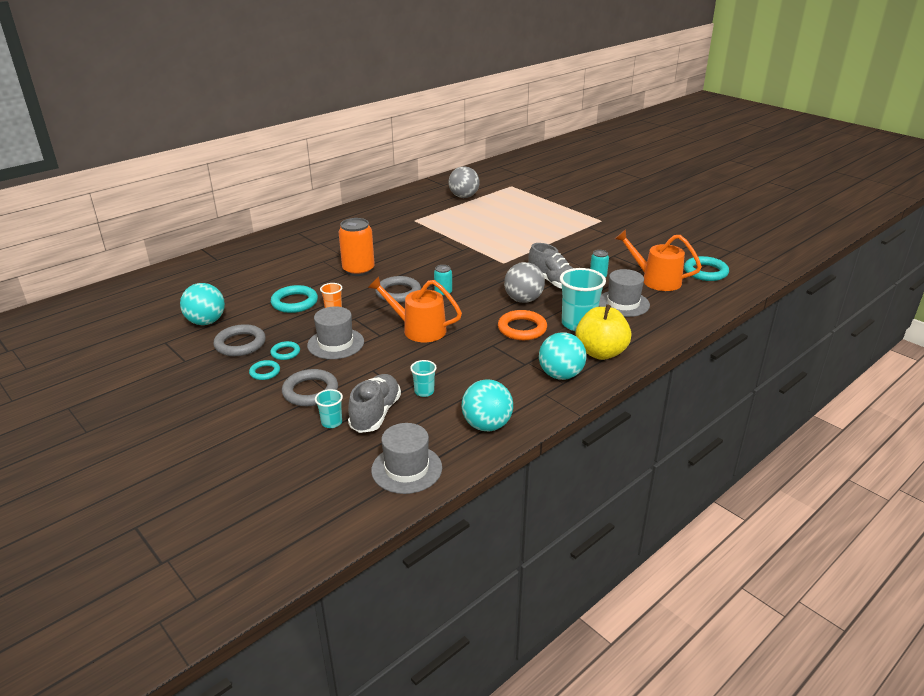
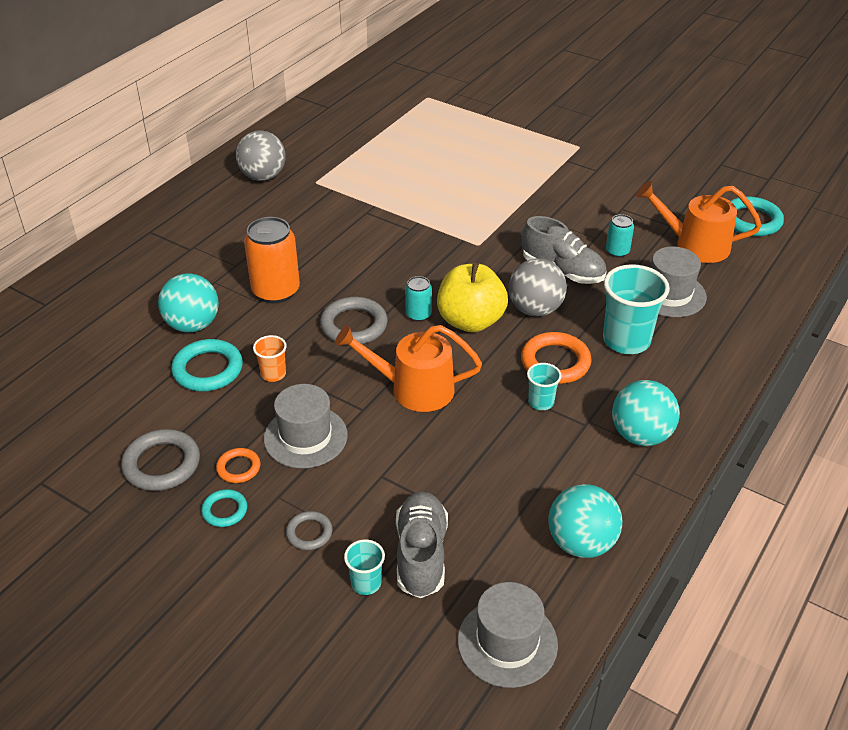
camera: 15 degrees left, 10 degrees up
turquoise ball [180,283,225,325] -> turquoise ball moved to [158,273,219,333]
turquoise ring [270,341,300,360] -> orange ring [216,448,260,483]
grey ring [282,369,338,406] -> grey ring [286,511,333,550], size x0.57
turquoise cup [410,360,437,397] -> turquoise cup moved to [527,363,562,410]
grey ball [449,166,479,198] -> grey ball moved to [236,130,286,181]
yellow apple [576,304,631,360] -> yellow apple moved to [437,263,508,333]

